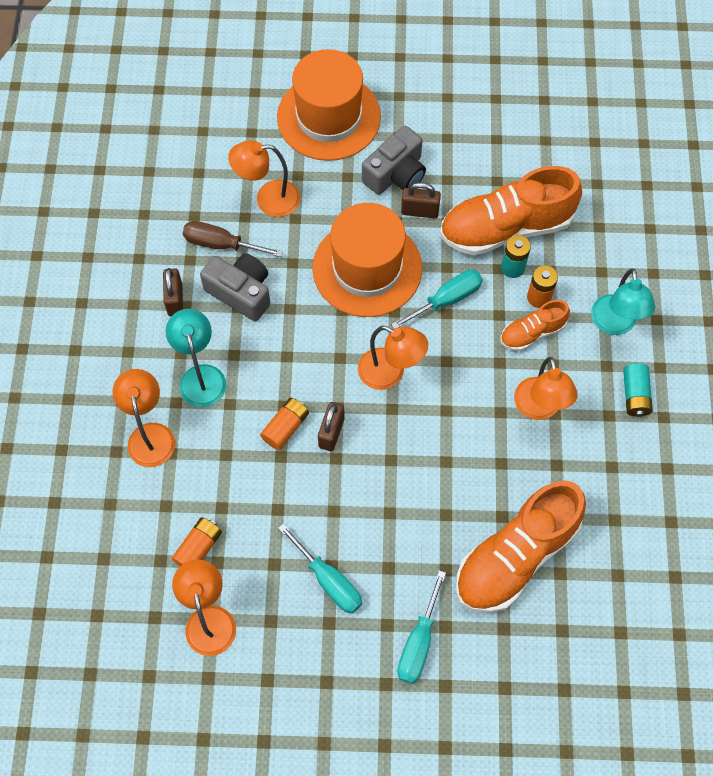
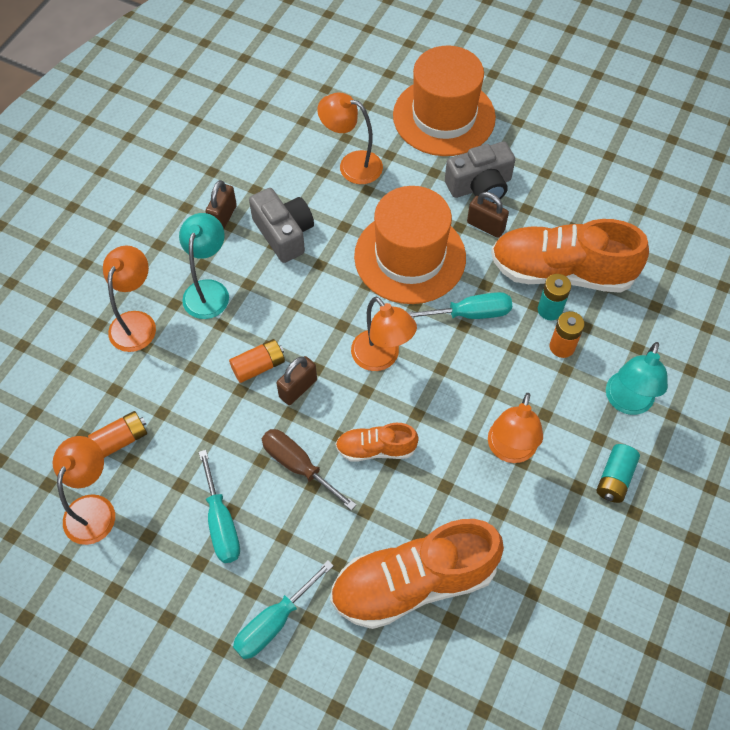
camera: 25 degrees right, 5 degrees down
brown screwdriver [183,221,283,257] -> brown screwdriver moved to [262,429,357,510]
orange shoe [500,300,570,351] -> orange shoe moved to [335,423,419,462]

